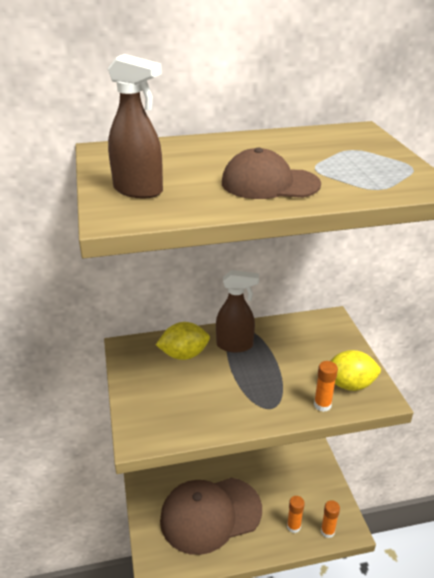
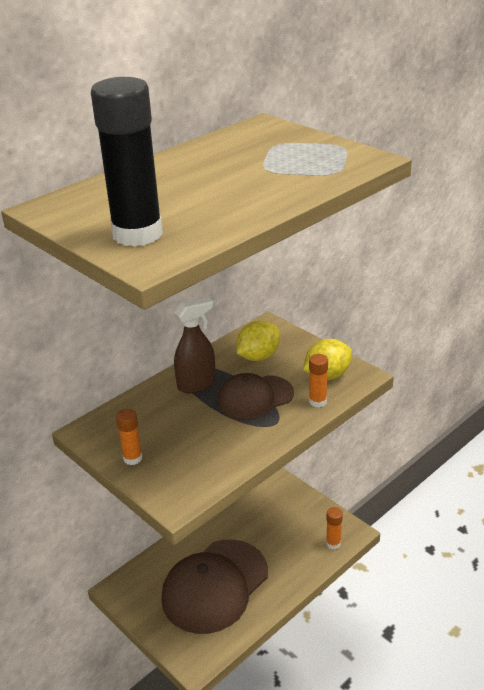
camera: 30 degrees left, 0 degrees up
brown spray bottle [107,54,163,198] -> black glue stick [91,77,163,247]
yellow lemon [156,322,210,360] -> yellow lemon moved to [236,321,280,361]
brown cap [222,148,321,199] -> brown cap moved to [218,373,294,419]
orange glue stick [287,496,305,533] -> orange glue stick moved to [116,409,142,465]

